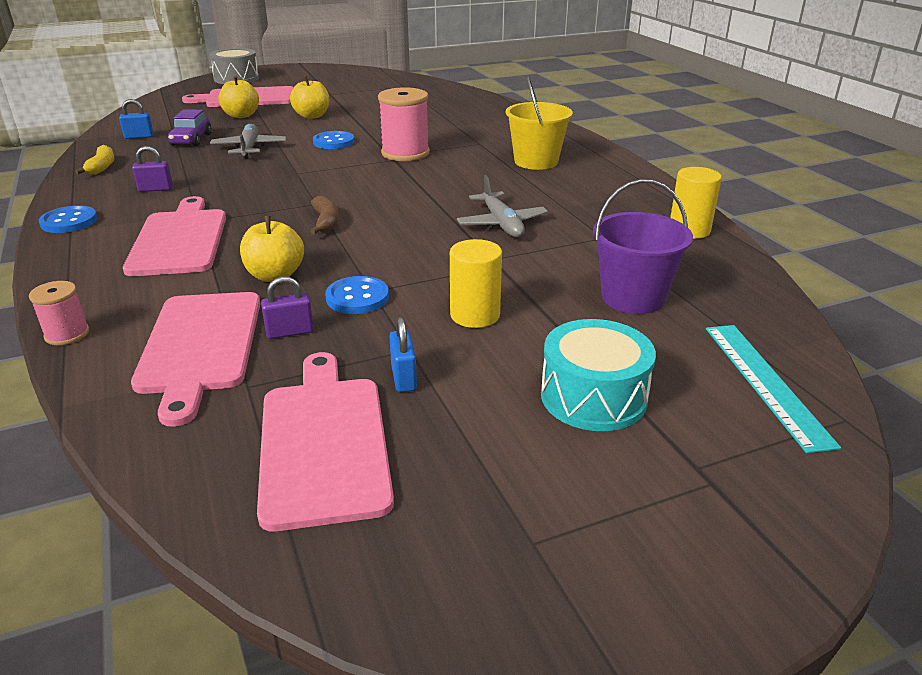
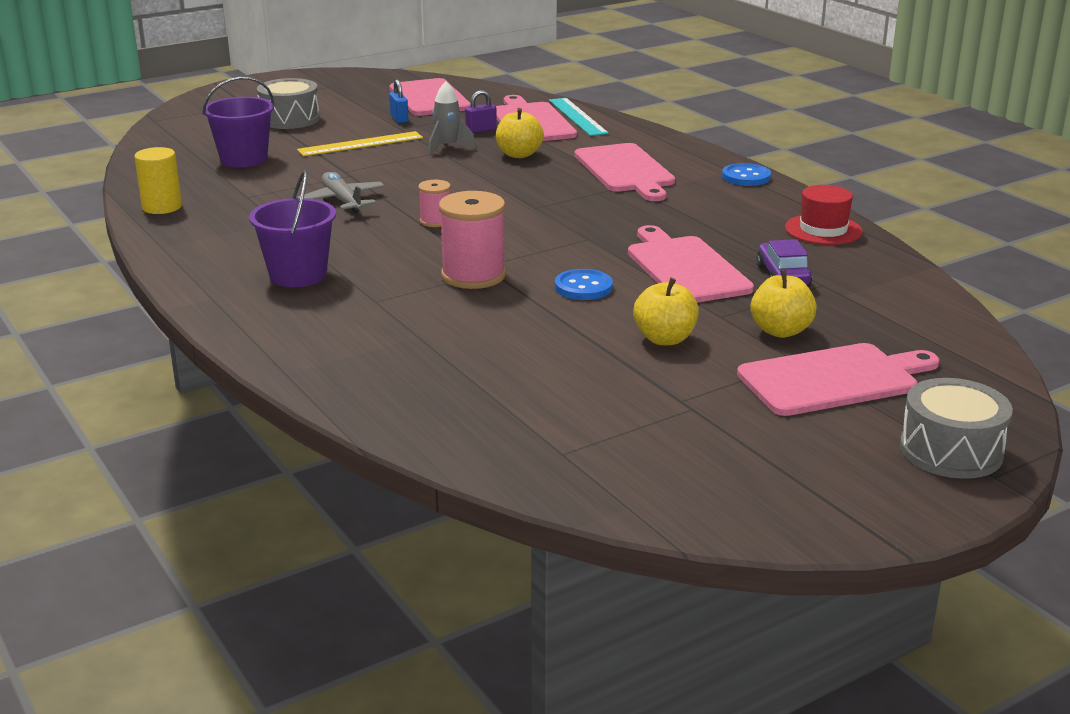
camera: 170 degrees right, 5 degrees down
pink spool [29,281,89,345] -> pink spool moved to [418,180,451,227]
yellow banana [75,145,114,174] -> red hat [785,185,863,245]
blue padlock [119,99,154,139] -> none
purple padlock [132,146,173,192] -> none
grey plane [210,124,287,159] -> pink cutting board [628,225,754,303]
brown banana [310,196,339,234] -> none
blue button [325,276,389,314] -> grey rocket [428,81,476,155]
yellow cylinder [450,239,502,328] -> yellow ruler [297,131,423,156]
yellow bucket [506,76,573,170] -> purple bucket [249,170,336,287]
turquoise drum [541,319,656,431] -> grey drum [257,78,320,129]
turquoise ruler [706,325,841,453] -> turquoise ruler moved to [549,98,609,136]

